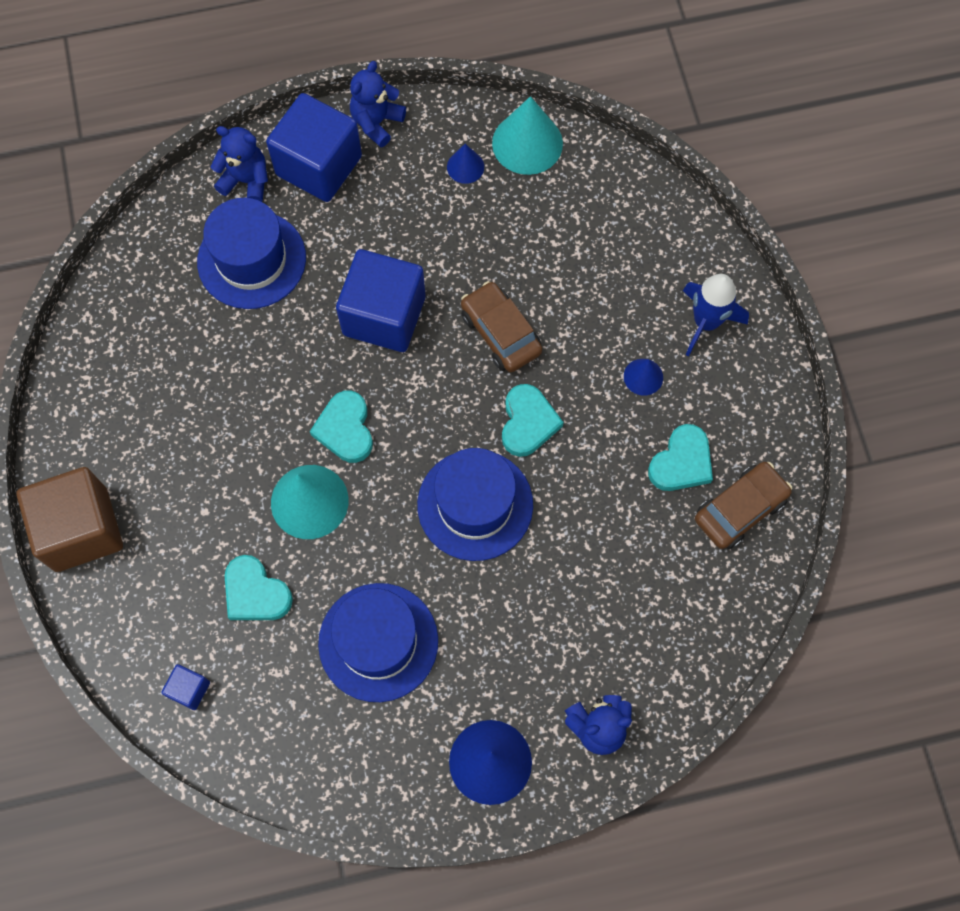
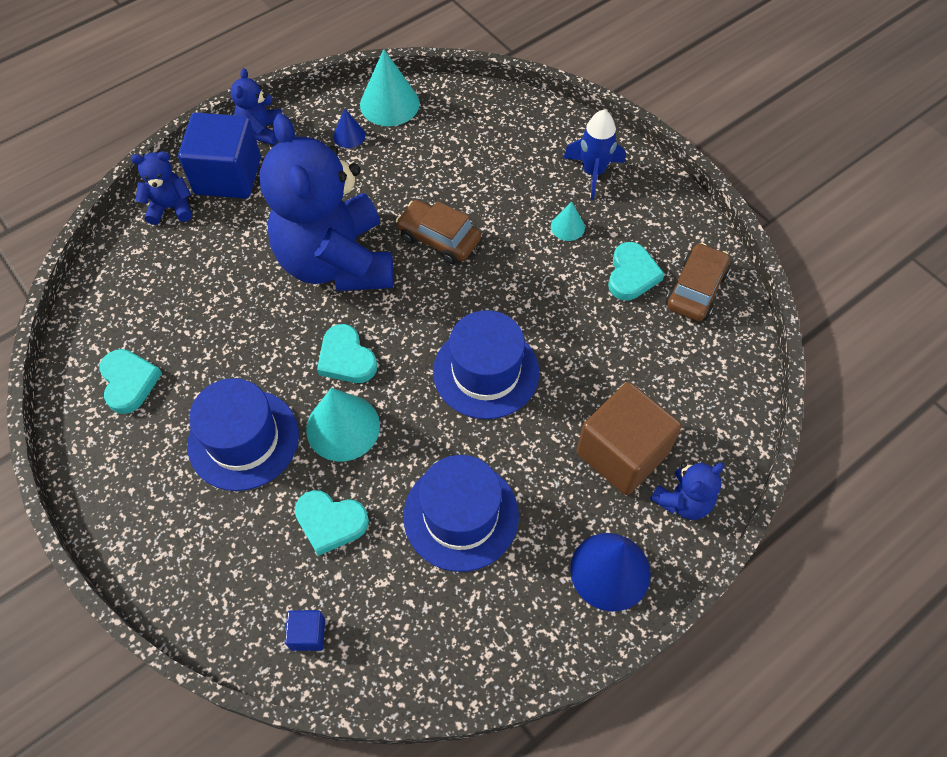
camera: 25 degrees left, 10 degrees down
brown cube [17,467,123,572] -> brown cube moved to [577,382,682,495]
blue hat [197,198,306,309] -> blue hat moved to [187,378,299,491]
blue cube [336,249,426,352] -> blue teddy bear [259,113,394,291]
turquoise heart [502,384,564,457] -> turquoise heart moved to [99,349,162,414]
blue cone [624,359,663,396] -> turquoise cone [551,201,585,241]

